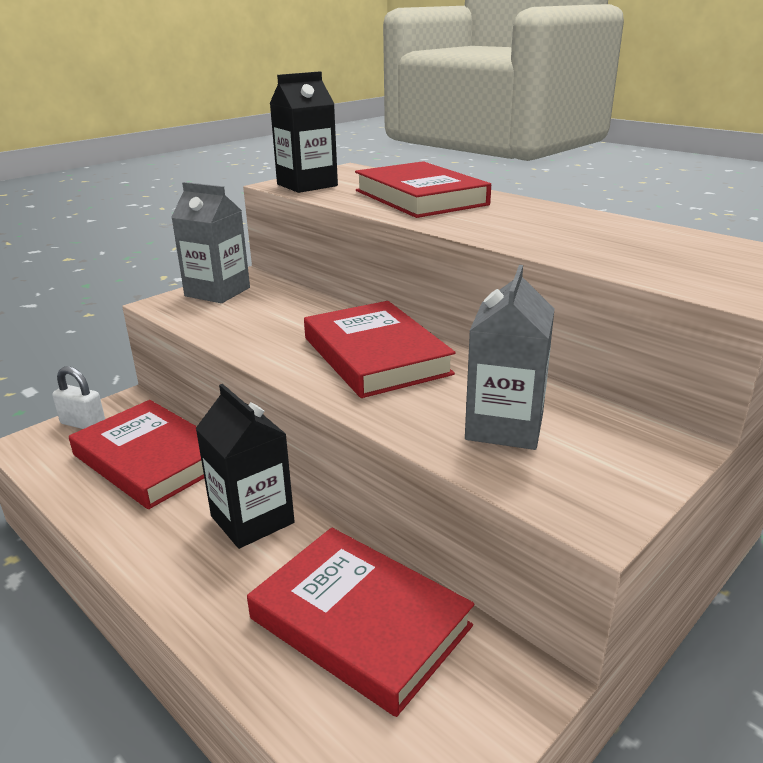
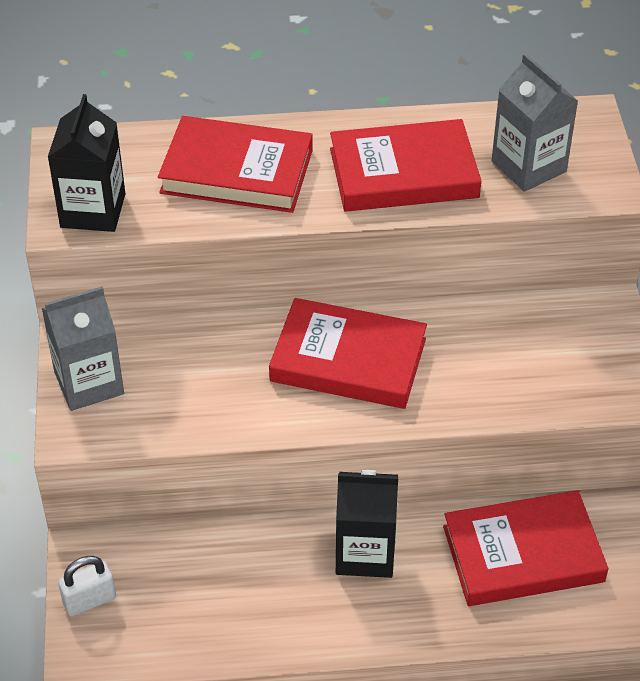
camera: 50 degrees left, 20 degrees up
red book [69,400,204,509] -> red book moved to [330,119,481,212]
grey carton [465,265,555,450] -> grey carton moved to [491,53,578,192]

